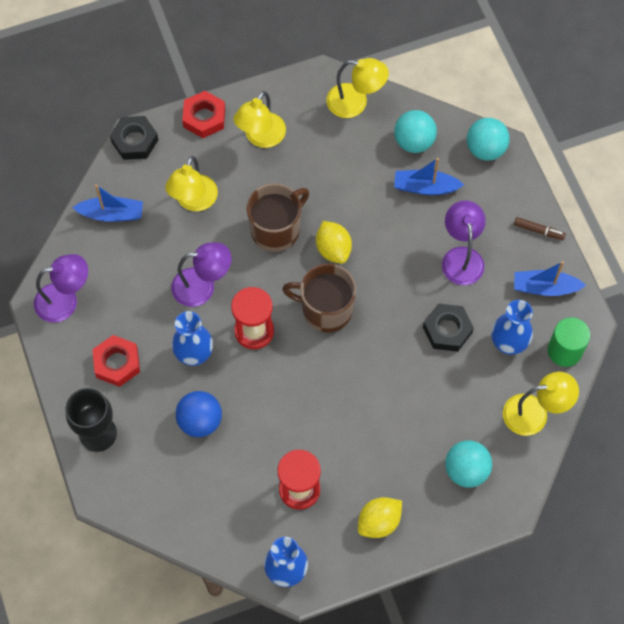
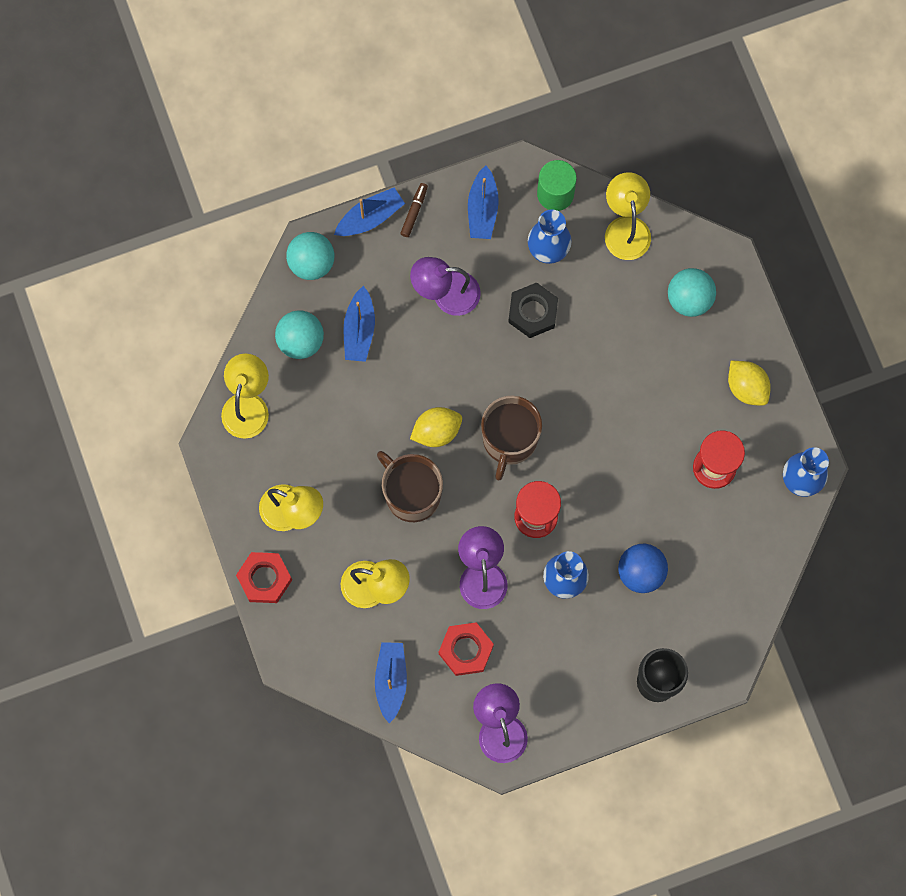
camera: 90 degrees left, 10 degrees up
red nut [92,335,140,387] -> red nut moved to [439,622,494,676]
black nut [110,116,158,160] -> none
none -> blue boat [334,187,405,236]

